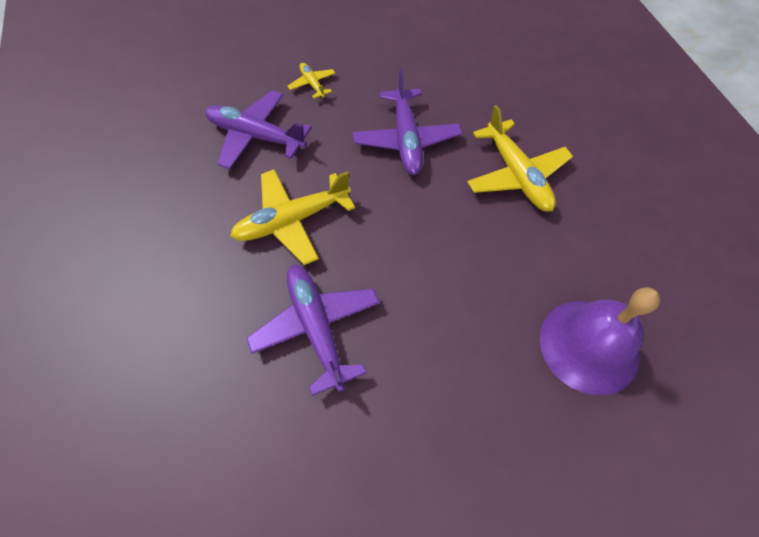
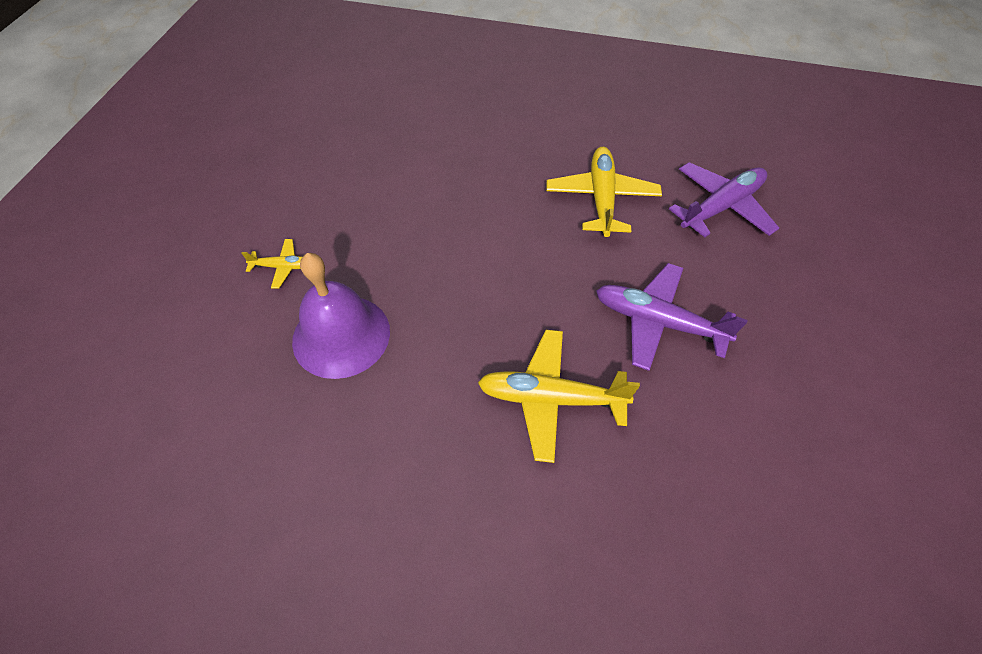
camera: 120 degrees right, 5 degrees down
purple plane [247,265,380,396] -> none
yellow plane [288,63,336,99] -> yellow plane moved to [241,239,302,289]

